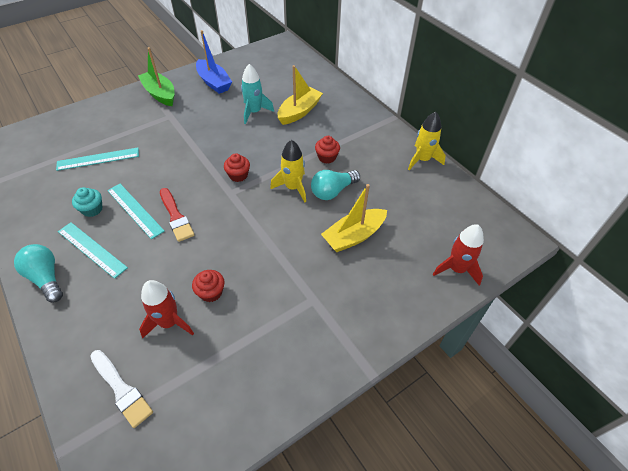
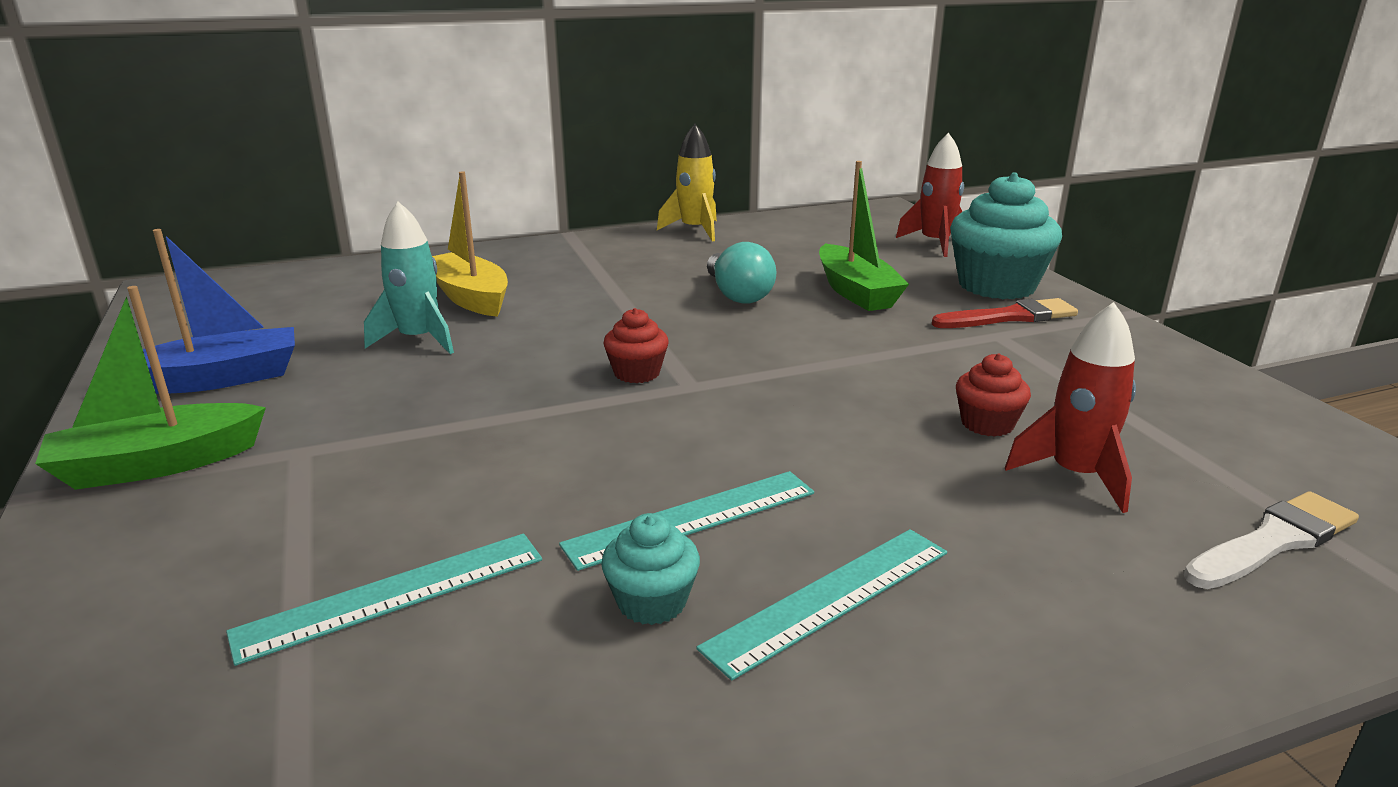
camera: 75 degrees left, 25 degrees down
turquoise light bulb [14,244,63,302] -> none
turquoise ruler [56,147,139,171] -> turquoise ruler turned 60 degrees clockwise [226,533,542,666]
red brush [160,188,194,242] -> red brush moved to [932,298,1078,328]
yellow rocket [270,140,306,202] -> none
red cupcake [315,136,340,163] -> none
yellow boat [321,184,387,252] -> green boat [819,161,909,311]
none -> turquoise cupcake [950,172,1062,299]

